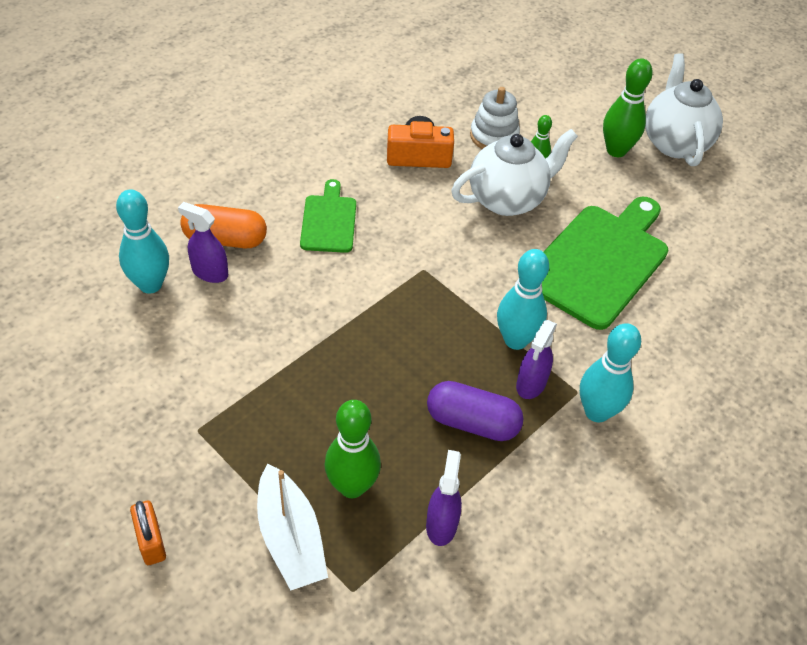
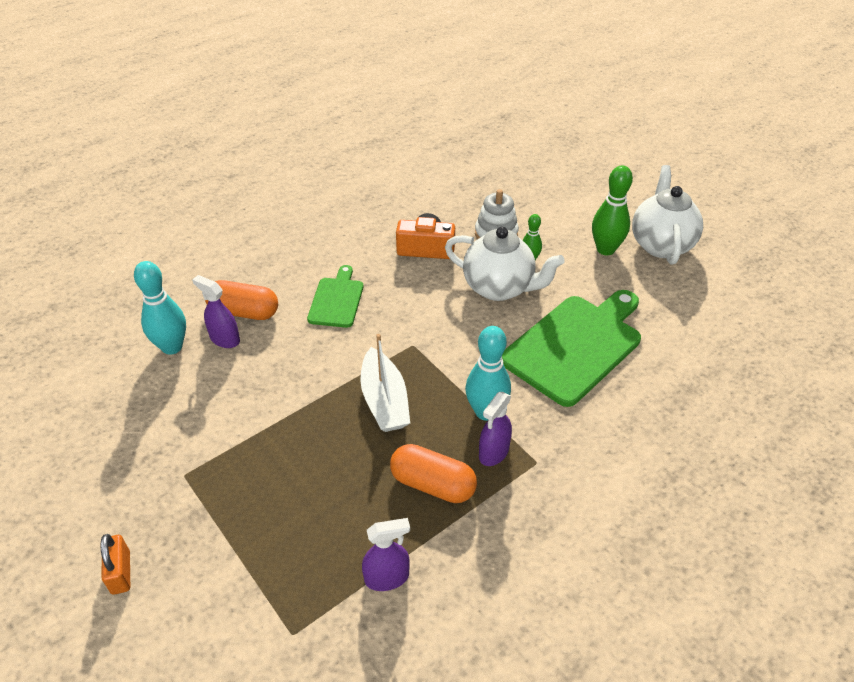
camera: 10 degrees right, 5 degrees down
white boat [257,464,328,590] -> white boat moved to [360,334,410,432]
green bowling pin [324,400,381,498] -> none
purple spray bottle [426,450,462,546] -> purple spray bottle turned 60 degrees clockwise [362,518,410,591]
purple capsule [427,381,524,441] -> orange capsule [390,444,477,503]
white teapot [451,129,578,216] -> white teapot turned 45 degrees clockwise [445,227,565,301]
turquoise bowling pin [580,323,641,423] -> none

